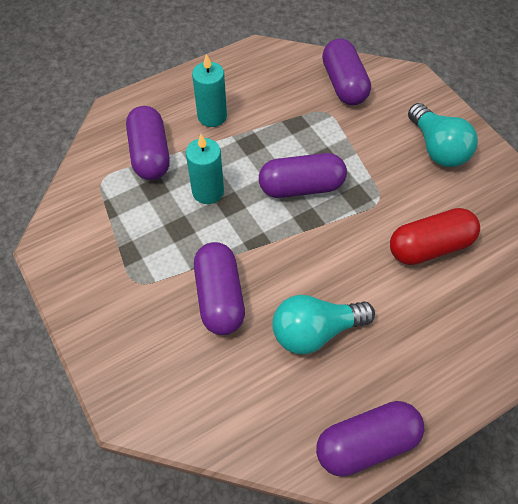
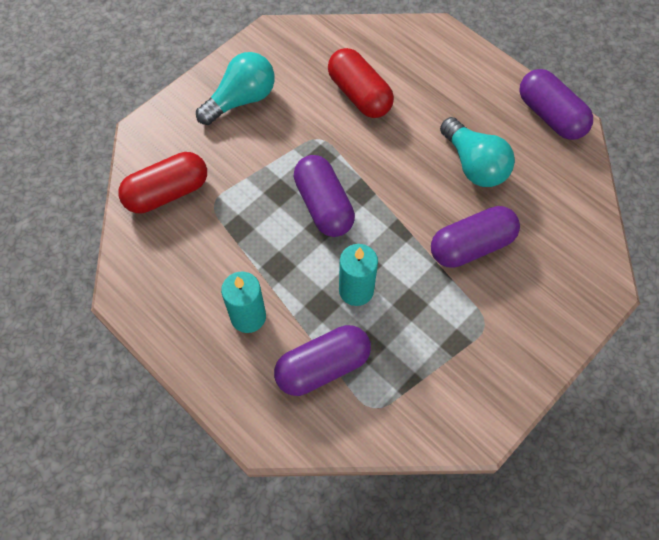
camera: 105 degrees left, 5 degrees up
purple capsule [322,38,371,105] -> red capsule [118,152,207,213]

